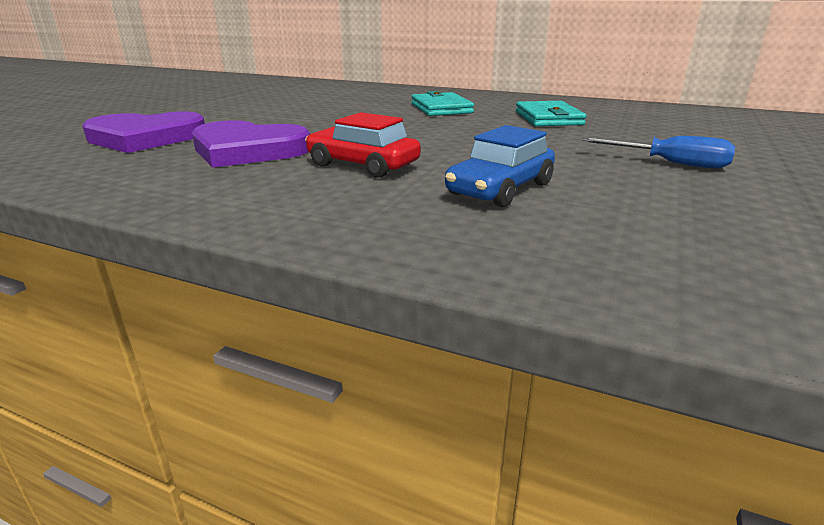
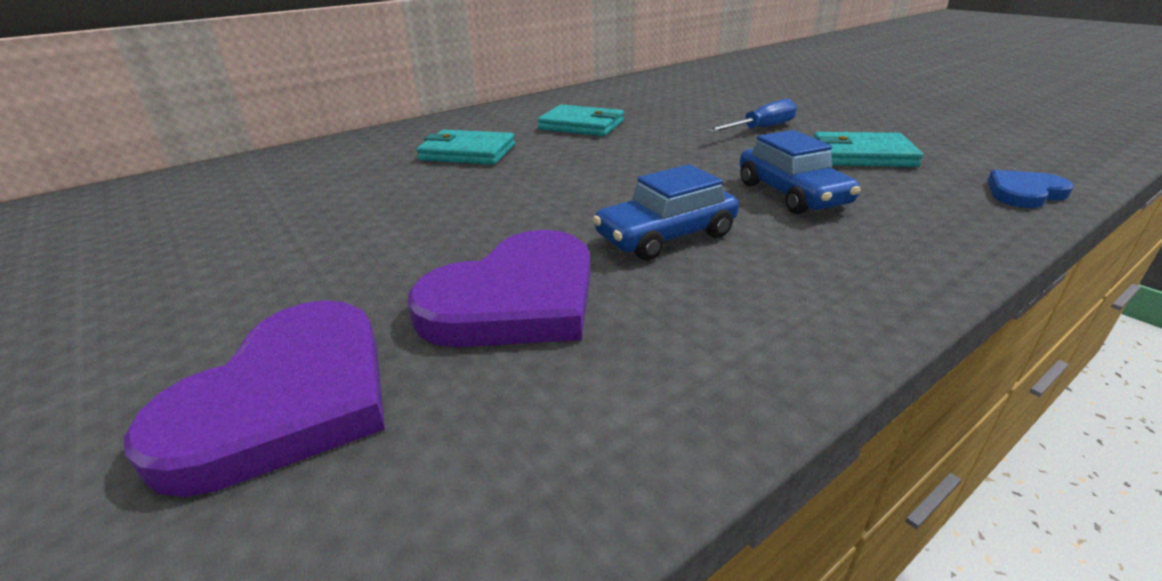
camera: 60 degrees left, 5 degrees up
red car [305,112,421,178] -> blue car [593,164,739,260]
none -> turquoise wallet [814,132,923,167]
none -> blue heart [987,170,1074,208]

